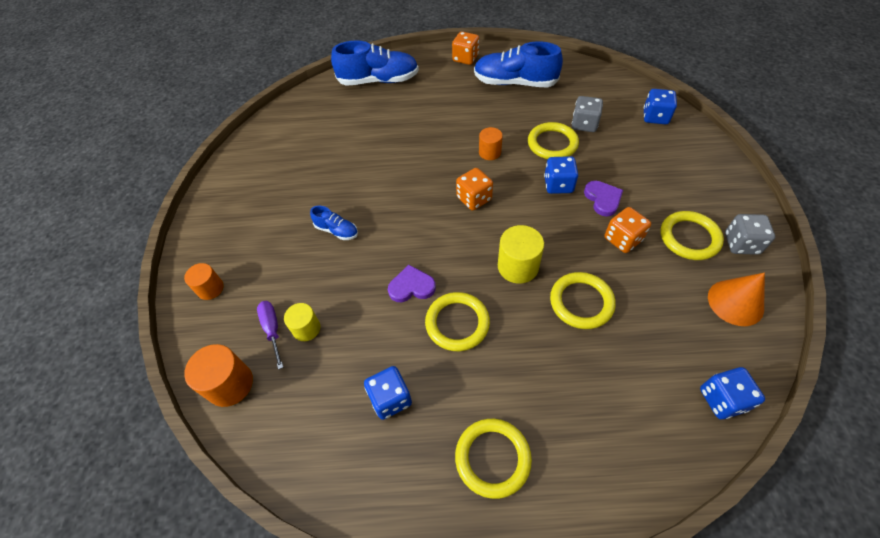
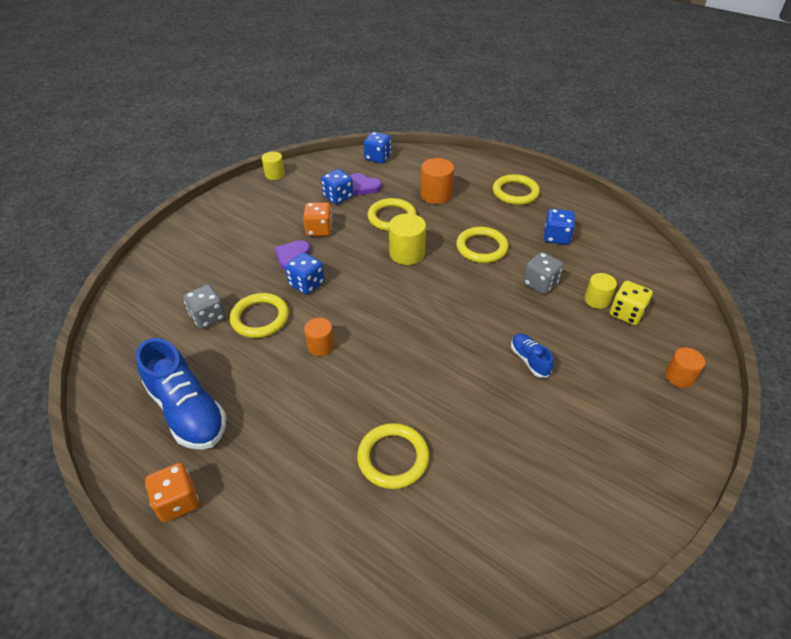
camera: 145 degrees left, 10 degrees down
orange cylinder [184,344,253,407] -> orange cylinder moved to [420,158,454,204]
purple screwdriver [257,301,284,370] -> yellow dice [610,281,653,325]
blue shoe [331,40,419,86] -> none
purple heart [388,265,436,302] -> purple heart moved to [350,173,381,195]
orange dice [456,168,493,210] -> none
blue dice [644,89,677,124] -> blue dice moved to [321,169,353,204]
yellow ring [661,211,724,260] -> yellow ring moved to [357,423,429,489]
orange cone [708,273,765,326] -> none
grey dice [725,214,775,255] -> grey dice moved to [523,252,563,294]
none -> yellow cylinder [262,152,285,180]

